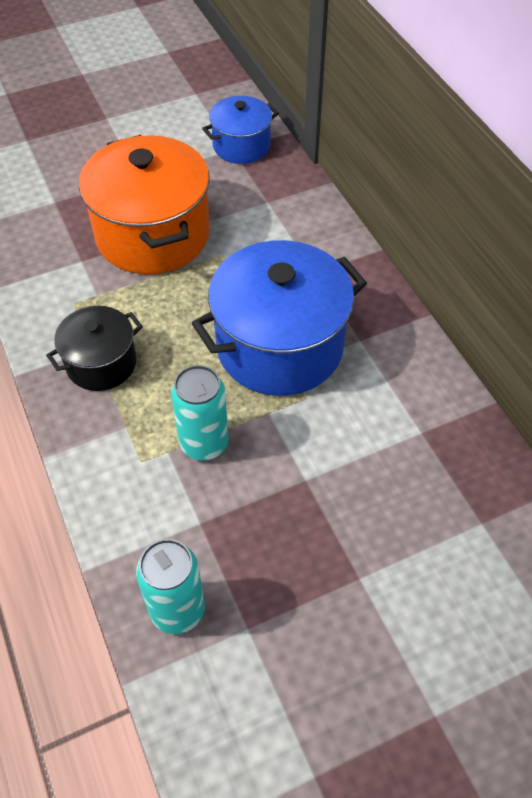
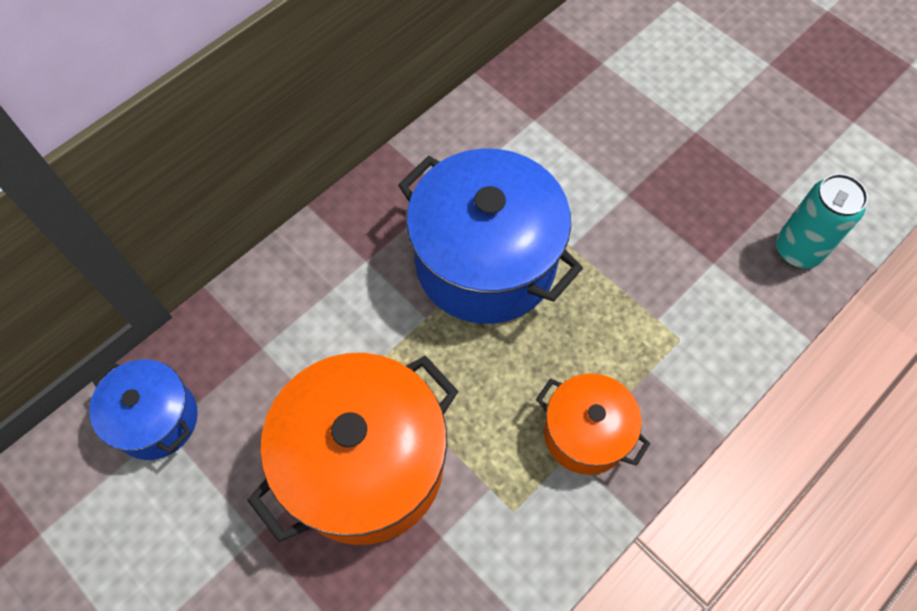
camera: 110 degrees left, 10 degrees up
black pot [46,306,143,391] -> orange pot [536,373,651,475]
turquoise can [171,365,229,461] -> none

